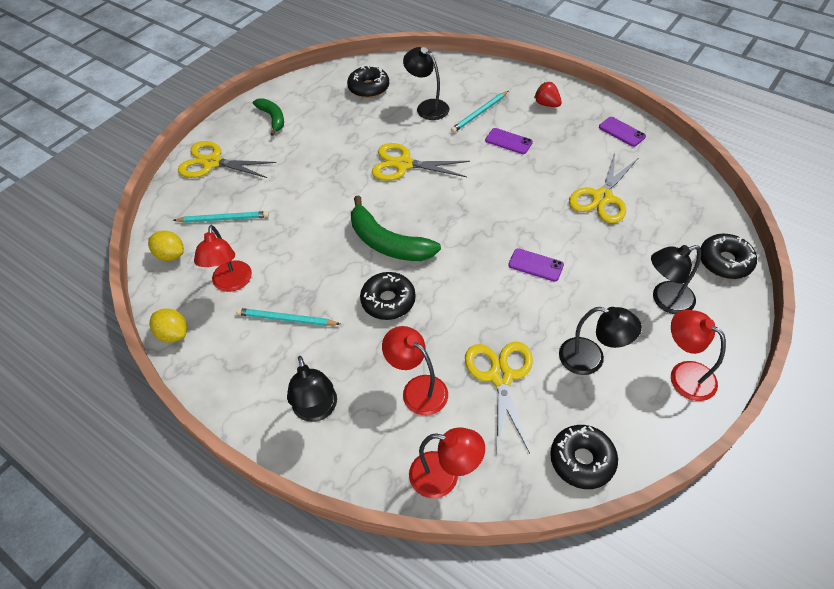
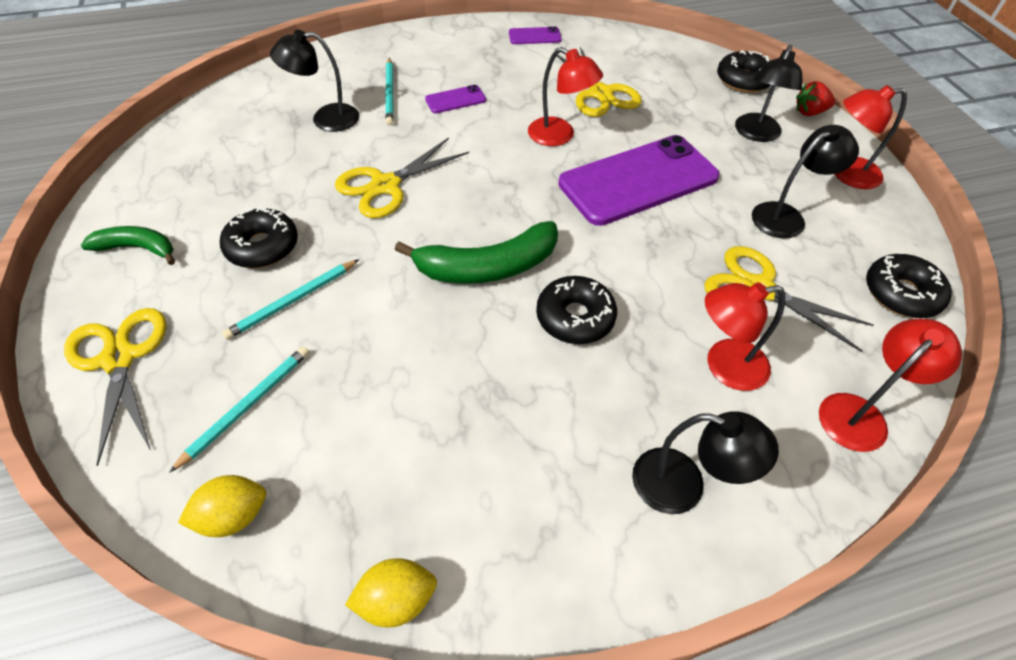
camera: 55 degrees left, 0 degrees up
yellow scissors [178,141,276,178] -> yellow scissors turned 105 degrees clockwise [64,308,167,466]
red lamp [194,225,252,292] -> red lamp moved to [528,47,603,146]
turquoise pencil [236,308,340,326] -> turquoise pencil moved to [222,259,359,340]
black donut [347,66,389,98] -> black donut moved to [220,206,298,268]
purple phone [508,248,564,282] -> purple phone [558,135,720,226], size x2.38
red strawberry [534,82,562,107] -> red strawberry moved to [796,81,835,116]

